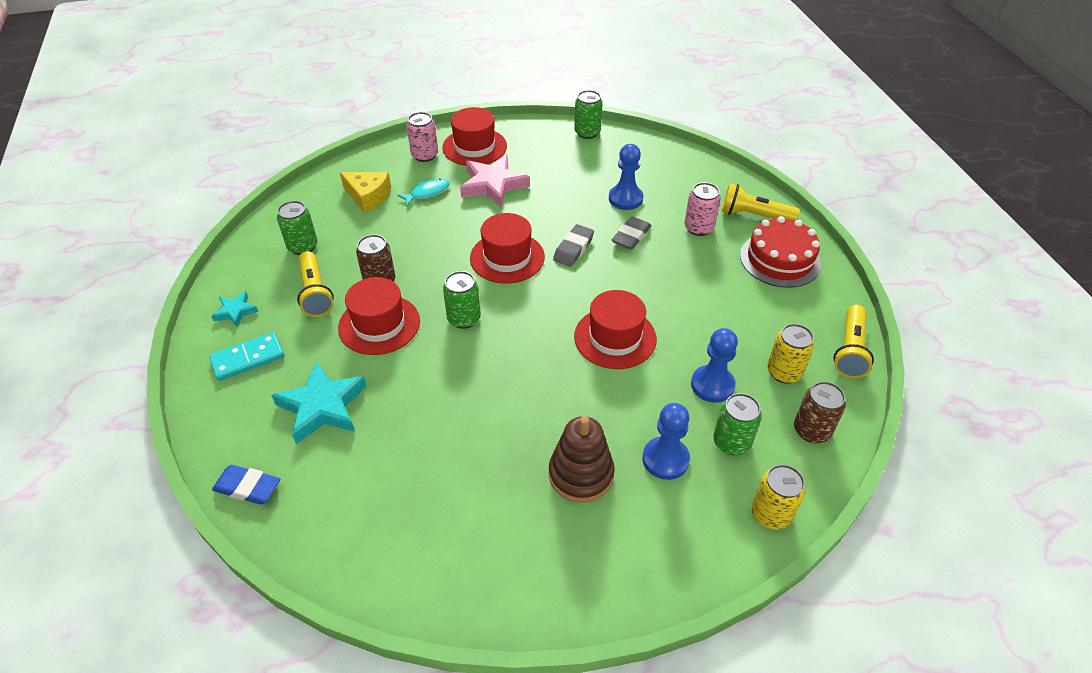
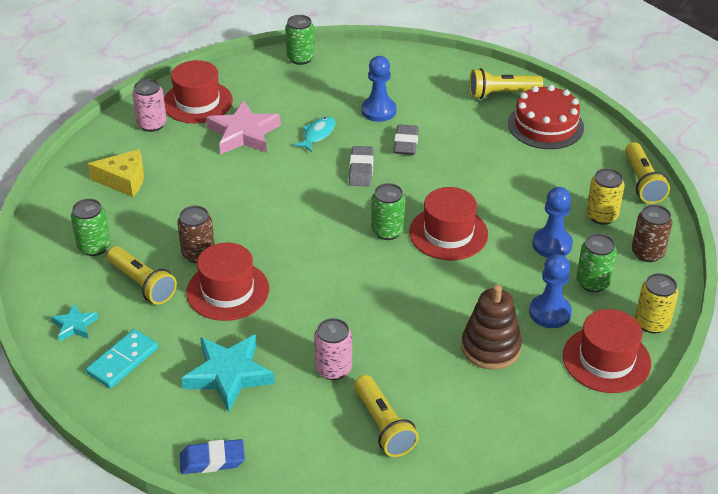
camera: 25 degrees left, 5 degrees down
turquoise fish [397,178,450,207] -> turquoise fish moved to [293,117,335,152]
green can [443,271,481,329] -> green can moved to [371,183,405,240]
red hat [470,213,545,284] -> red hat moved to [563,309,651,393]
pink can [684,182,721,236] -> pink can moved to [314,318,352,380]
none -> yellow flashlight [354,375,419,457]

